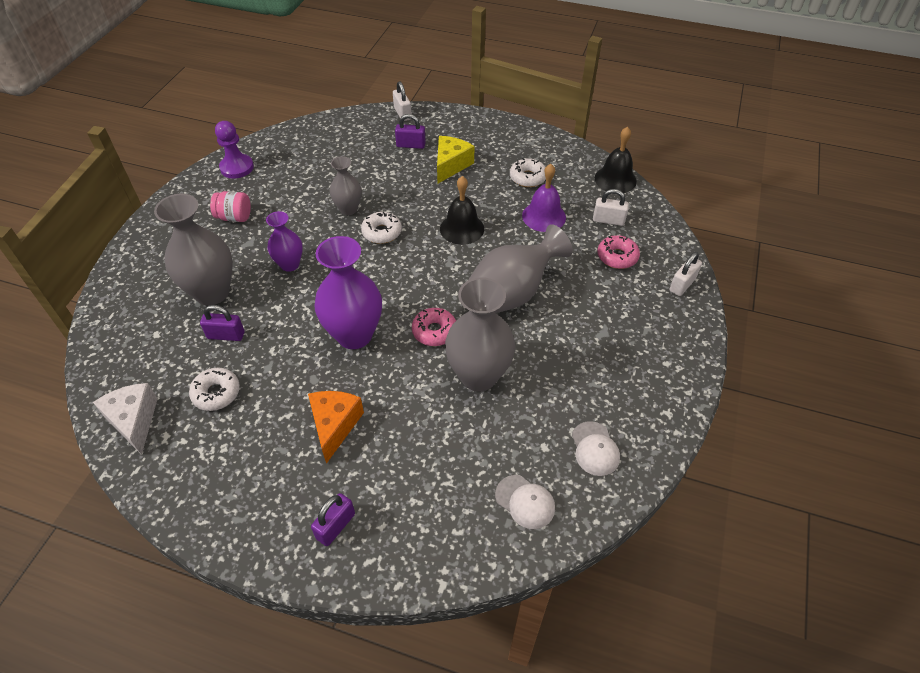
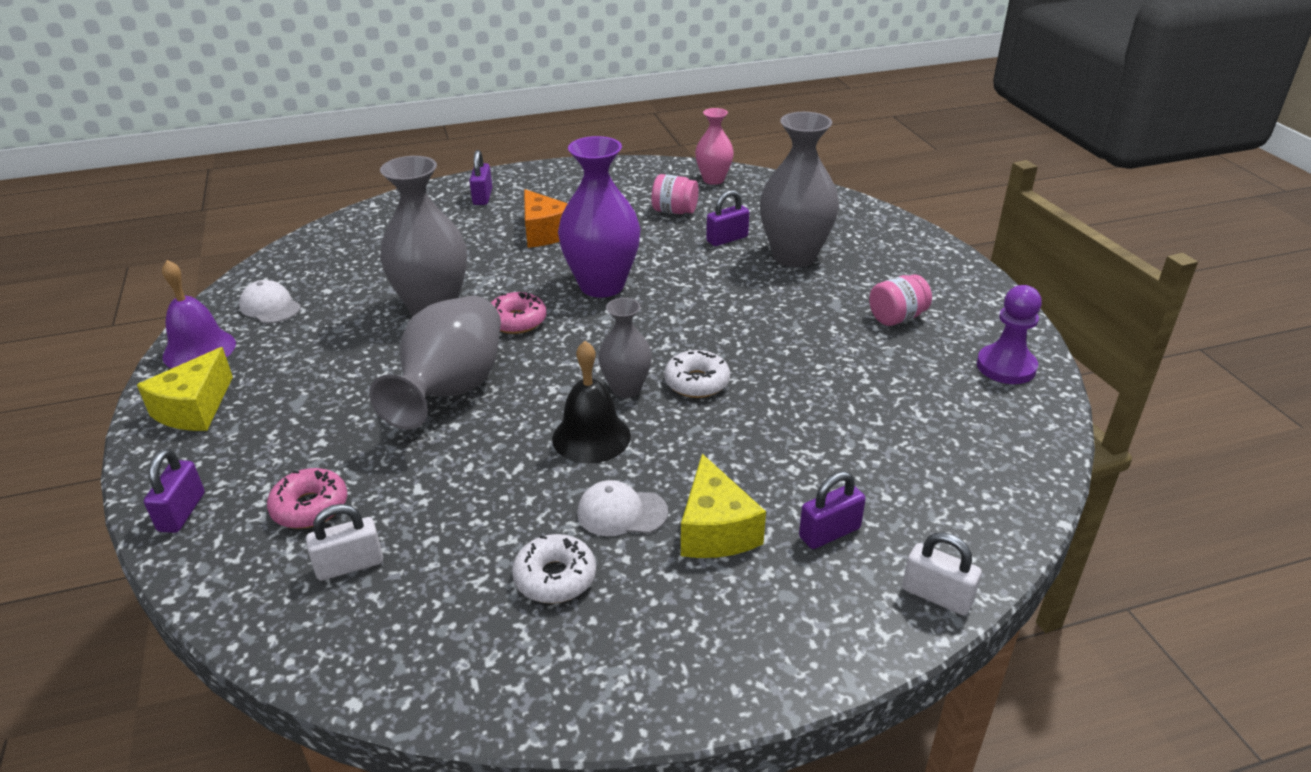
camera: 145 degrees right, 15 degrees down
white cheese [93,383,158,455] -> pink vase [695,108,734,185]
white donut [189,367,240,411] -> pink jar [651,174,699,214]
purple vase [266,211,303,272] -> none
grey vase [330,156,362,215] -> grey vase moved to [598,298,652,398]
white cap [495,475,555,529] -> white cap moved to [577,480,668,536]
purple bell [522,164,566,232] -> purple bell moved to [162,260,236,368]
black bell [595,126,637,193] -> none
white padlock [669,252,702,296] -> purple padlock [144,449,205,533]
none -> yellow cheese [137,347,233,431]

